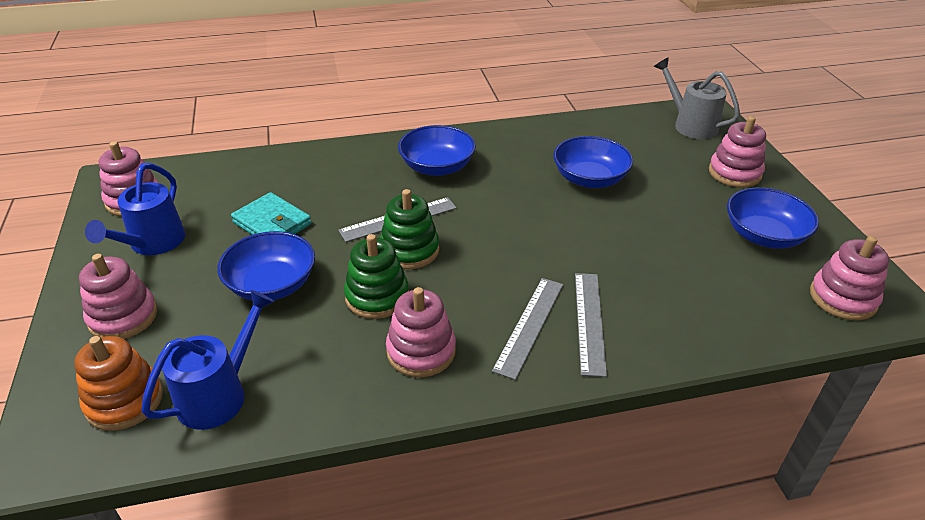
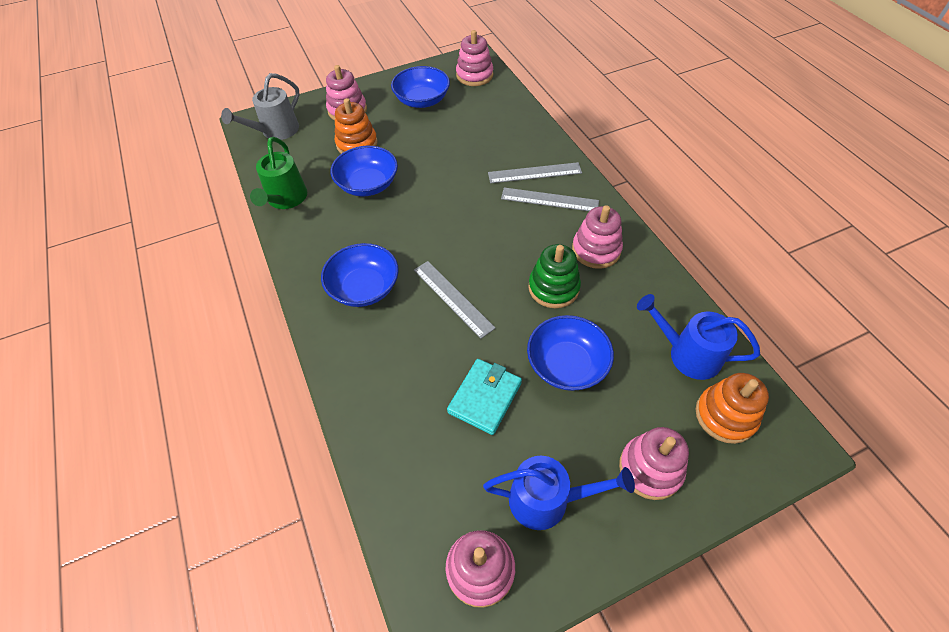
camera: 100 degrees left, 15 degrees up
green stacking toy [380,189,439,269] -> none
none -> green watering can [250,137,307,209]
none -> orange stacking toy [335,98,378,154]

